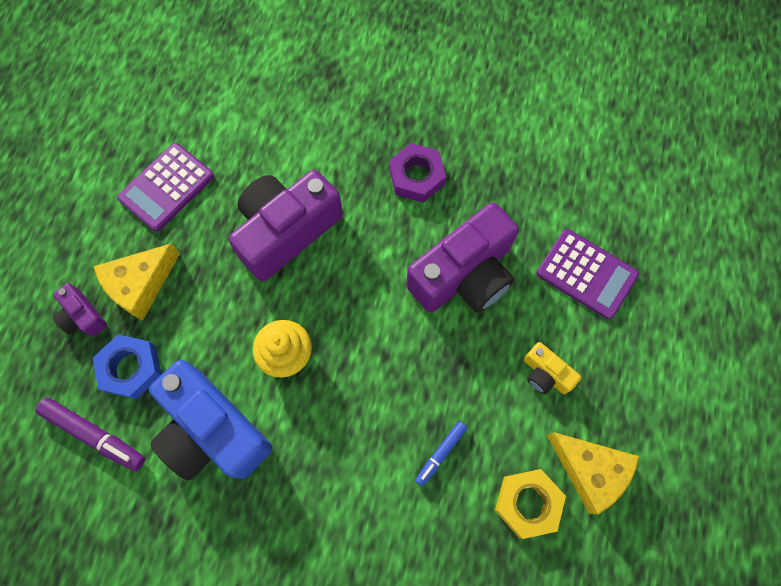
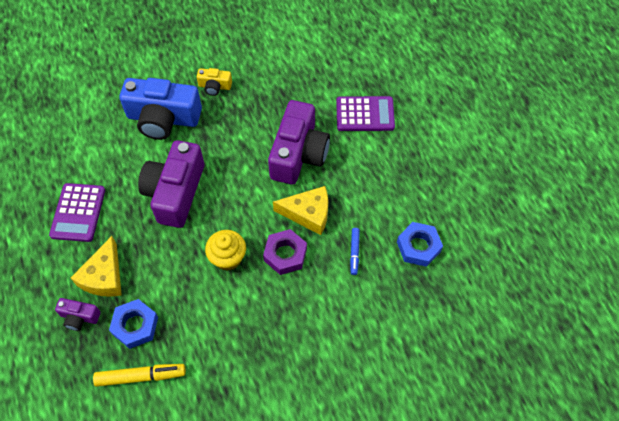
camera: 35 degrees left, 10 degrees down
purple marker [35,398,145,471] -> yellow marker [93,364,186,387]
blue camera [149,360,272,481] -> blue camera moved to [119,78,202,140]
purple nut [389,143,446,203] -> purple nut moved to [263,229,307,275]
yellow nut [495,469,566,539] -> blue nut [397,222,443,267]
yellow camera [524,342,581,394] -> yellow camera moved to [197,68,232,96]
yellow cheese [547,432,639,514] -> yellow cheese moved to [273,186,328,235]

